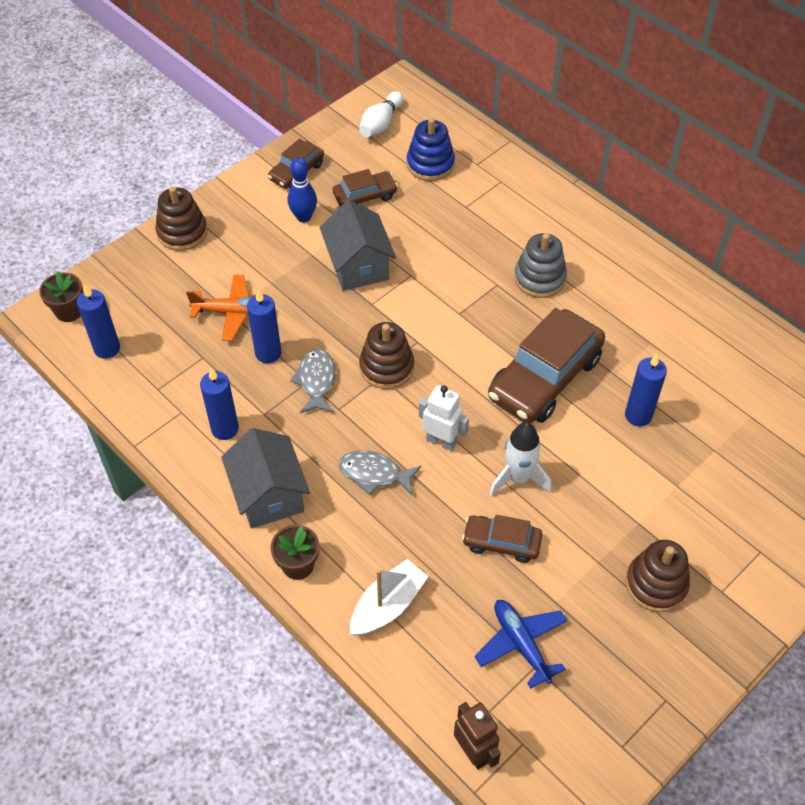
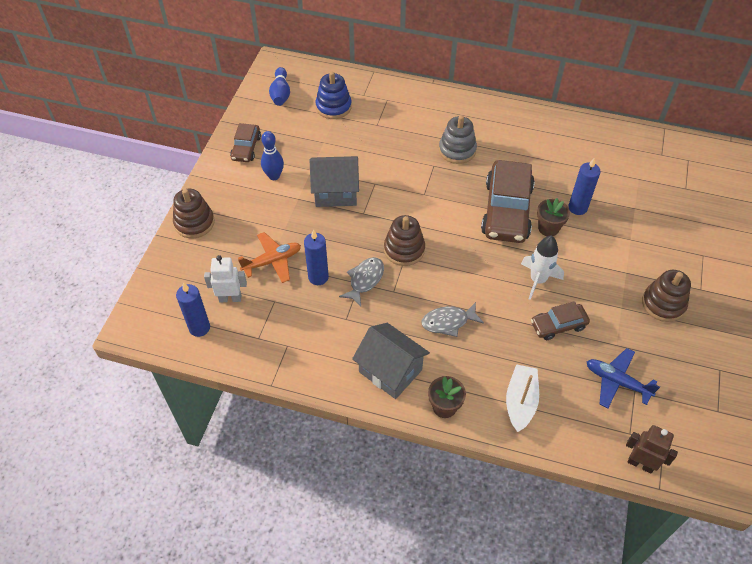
camera: 30 degrees left, 0 degrees up
brown flower pot [39,271,83,322] -> brown flower pot moved to [537,198,570,236]
blue candle [200,368,239,440] -> none
grey fish [290,349,336,413] -> grey fish turned 60 degrees clockwise [339,257,384,307]
grey house [320,200,396,291] -> grey house turned 45 degrees counterclockwise [310,156,359,207]
brown car [333,169,398,207] -> none
white bowling pin [359,91,403,137] -> blue bowling pin [269,67,290,106]
white robot [419,385,469,451] -> white robot moved to [204,255,247,302]

